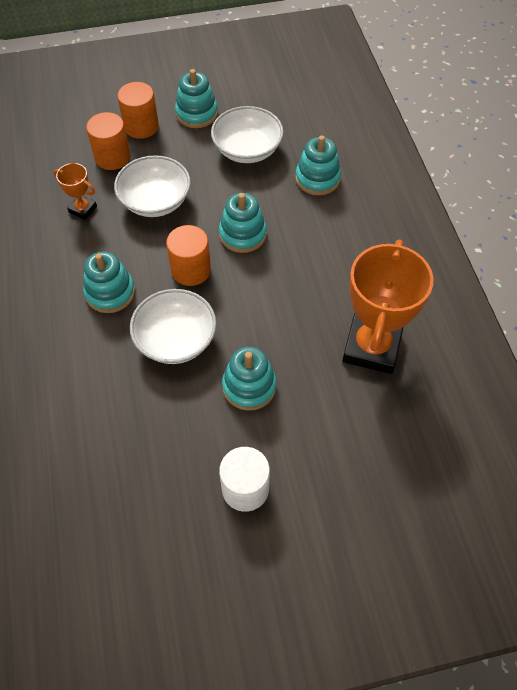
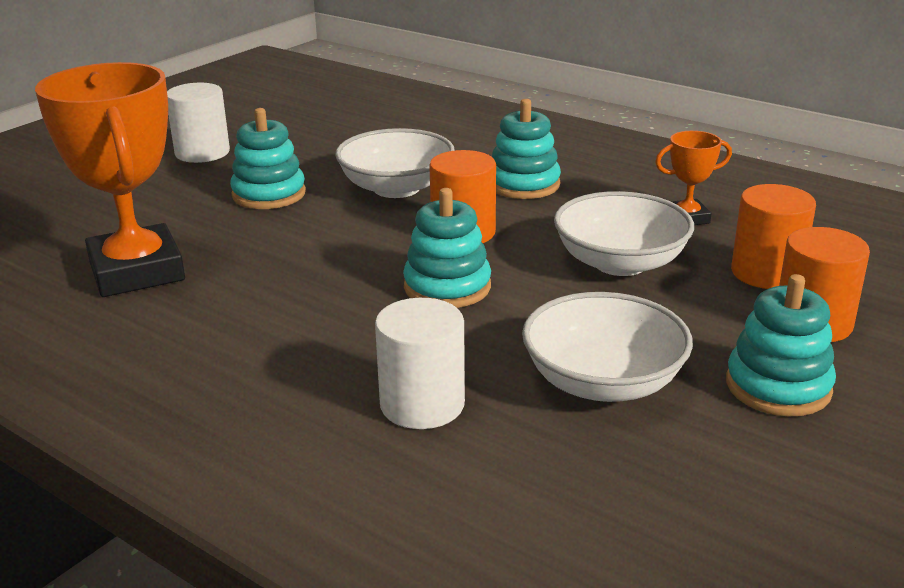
camera: 140 degrees right, 30 degrees down
turquoise stacking toy [295,136,341,195] -> white cylinder [375,298,465,429]

